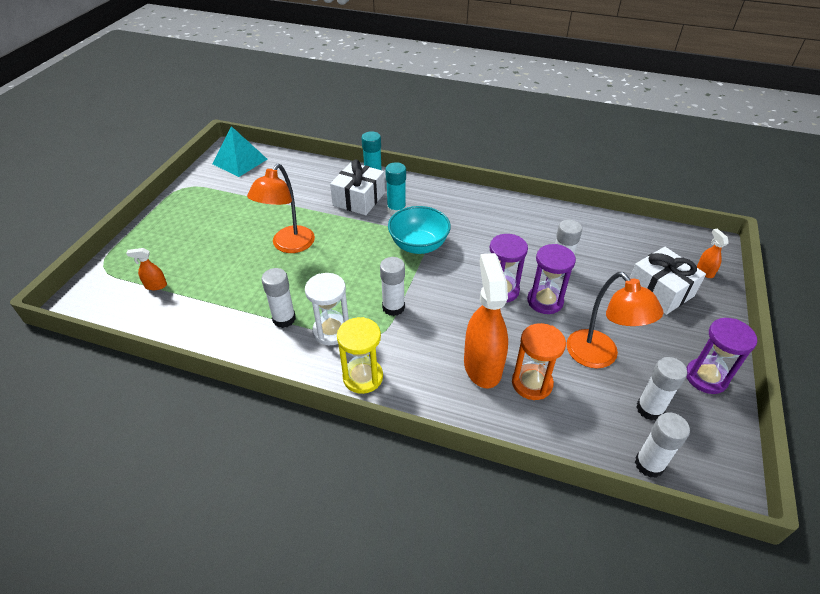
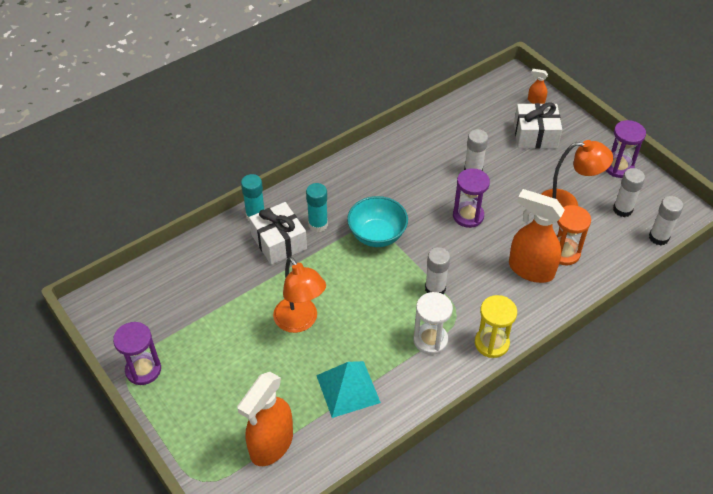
camera: 55 degrees left, 5 degrees up
orange spray bottle [126,248,167,290] -> orange spray bottle [237,372,293,466], size x2.30
turquoise pyramid [212,126,267,177] -> turquoise pyramid moved to [316,361,381,418]
white glue stick [261,268,296,328] -> none
purple hourglass [527,244,576,314] -> purple hourglass moved to [113,322,161,385]

